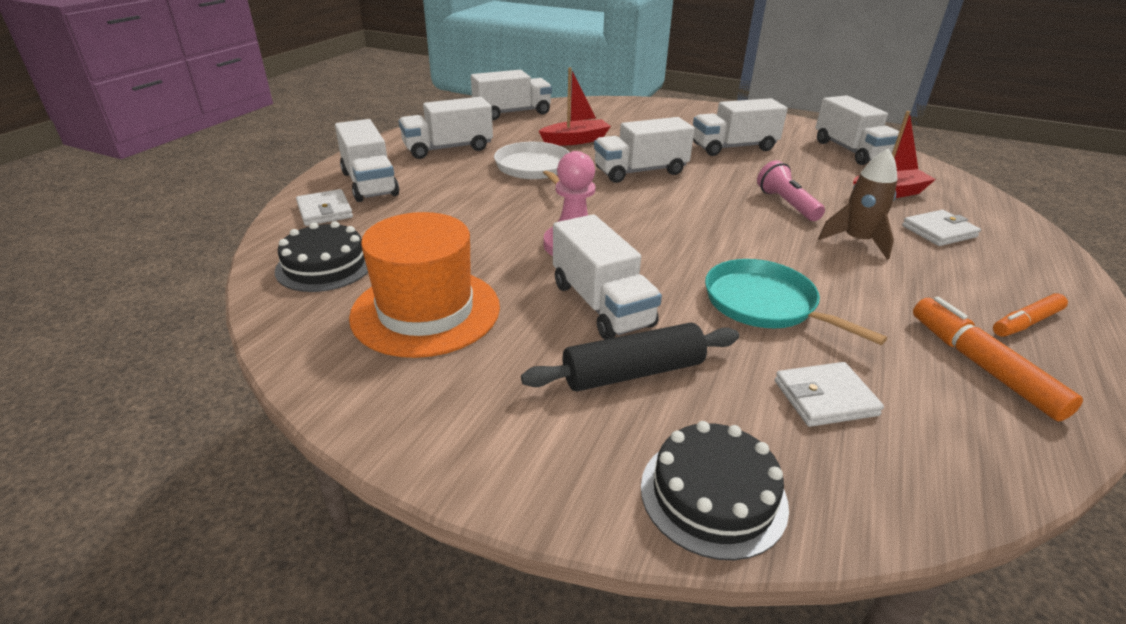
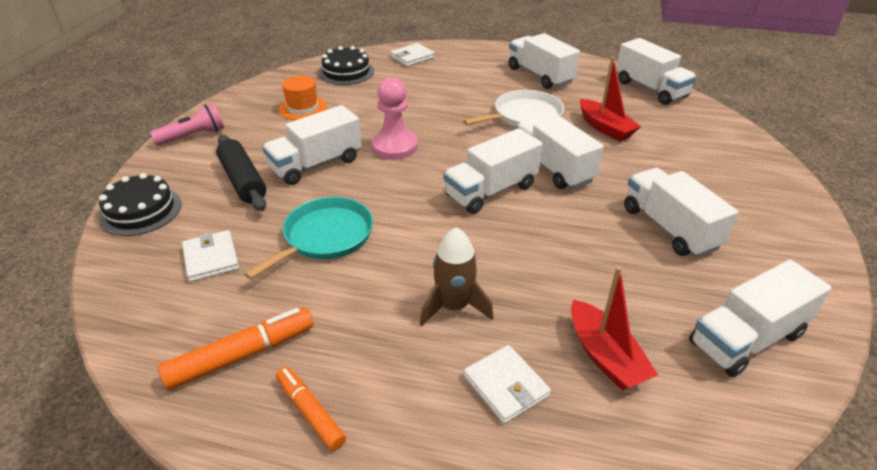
camera: 80 degrees right, 5 degrees up
white truck [335,119,399,202] -> white truck moved to [444,128,543,214]
orange hat [349,212,500,358] -> orange hat [279,76,327,120], size x0.55
pink flashlight [757,160,825,221] -> pink flashlight moved to [150,103,224,146]

